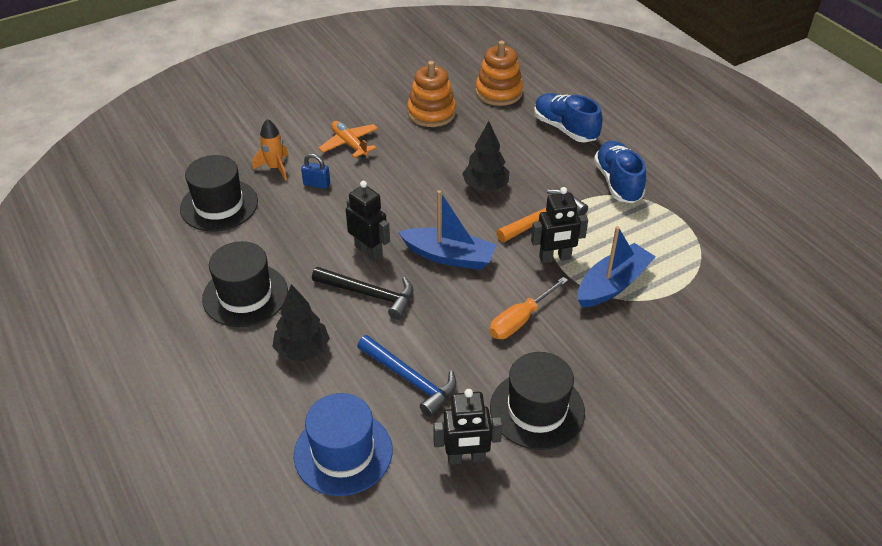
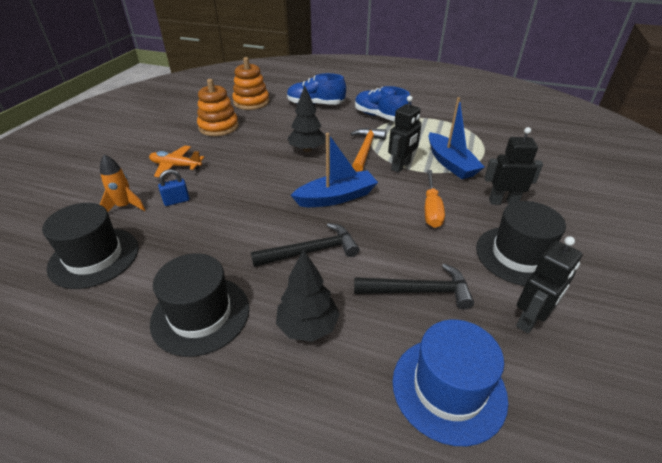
camera: 40 degrees left, 5 degrees down
black robot [346,181,390,261] -> black robot moved to [484,127,543,205]
blue hammer [357,335,457,417] -> black hammer [354,264,474,309]
blue boat [578,226,656,308] -> blue boat turned 150 degrees clockwise [428,97,485,179]

